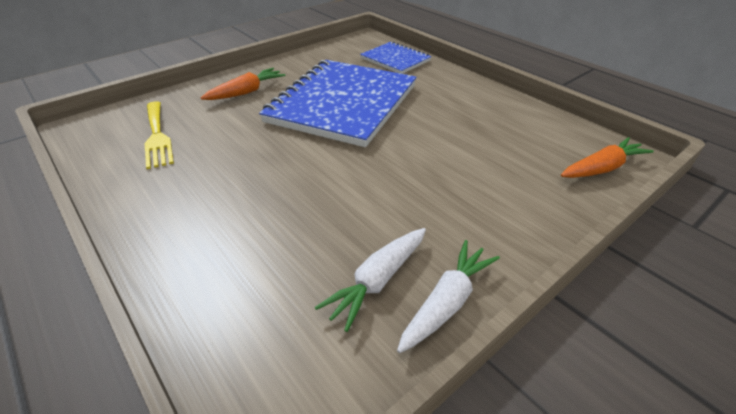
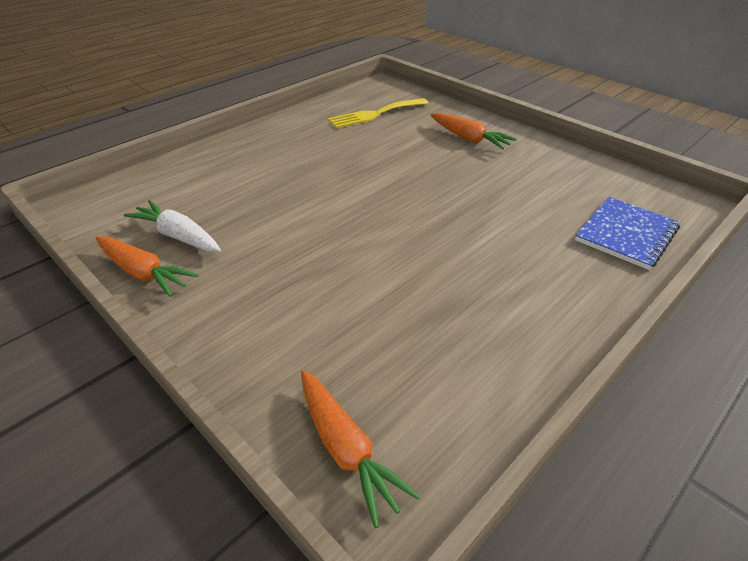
camera: 85 degrees right, 0 degrees up
blue notebook [259,60,416,147] -> none
white carrot [397,240,500,353] -> orange carrot [96,236,199,297]

